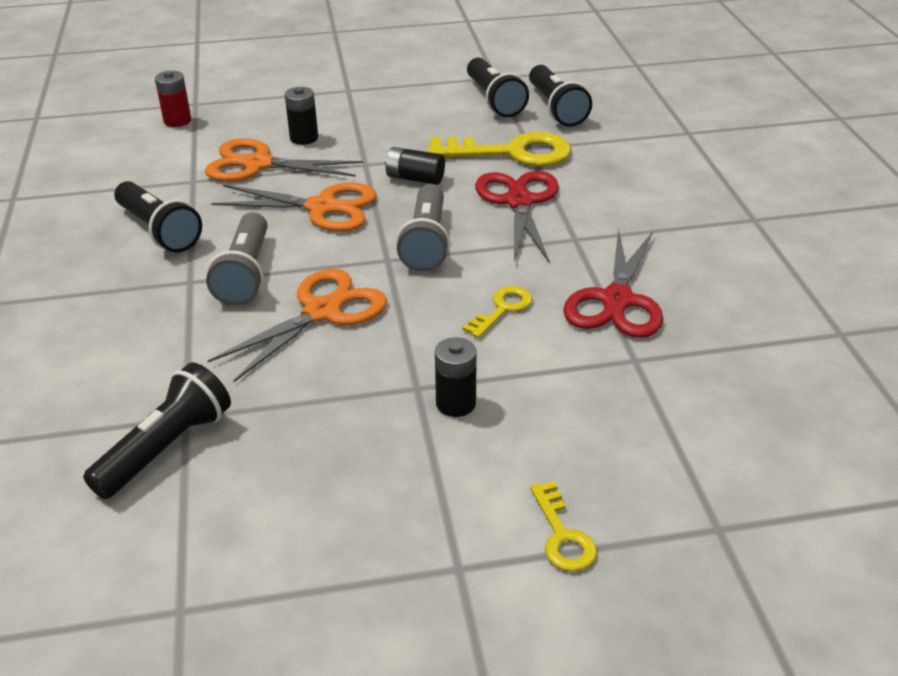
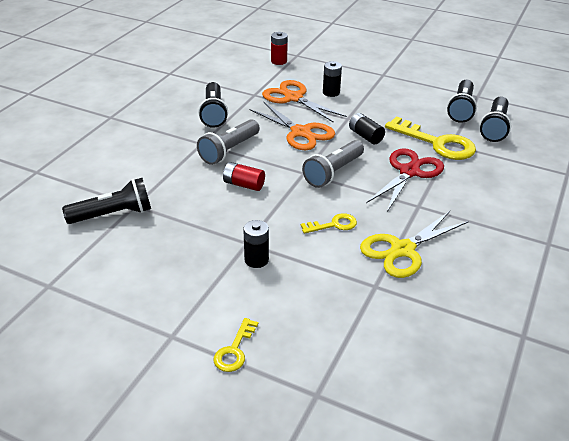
camera: 35 degrees right, 0 degrees up
orange scissors [207,269,387,382] -> red battery [223,162,265,191]
red scissors [563,228,663,338] -> yellow scissors [360,211,469,278]

